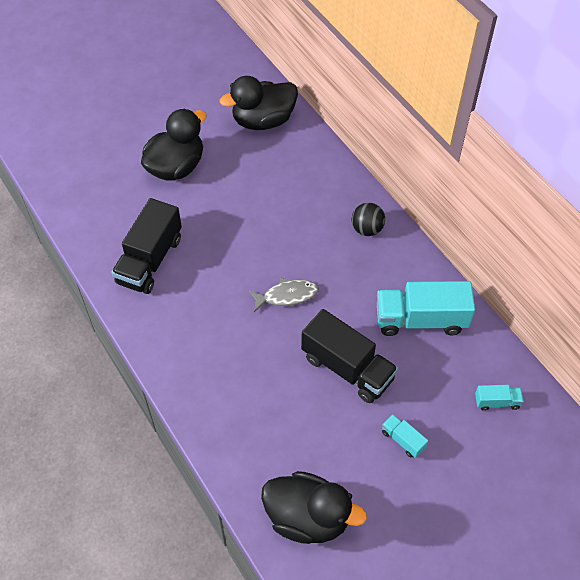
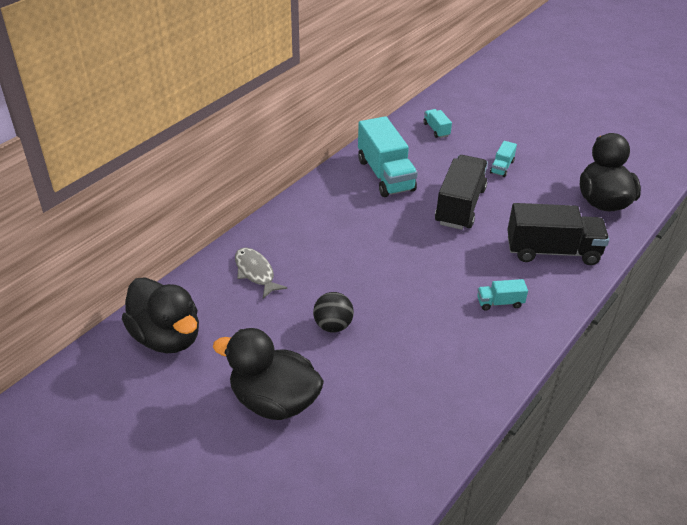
camera: 110 degrees left, 15 degrees down
black truck [111,198,182,294] -> black truck moved to [507,203,609,265]
grey fish [249,278,319,312] -> grey fish moved to [235,247,287,298]
black ball [352,203,385,236] -> black ball moved to [313,292,354,333]
none -> turquoise truck [477,279,528,311]

